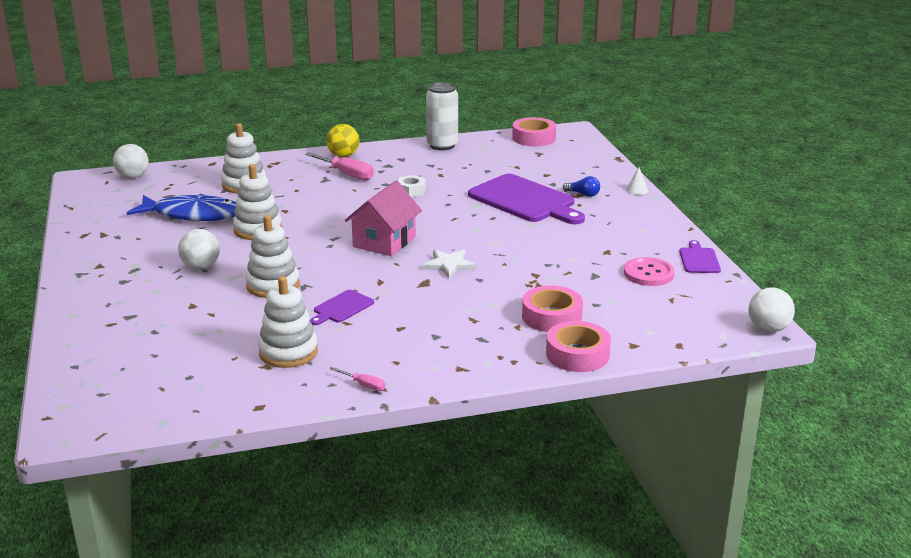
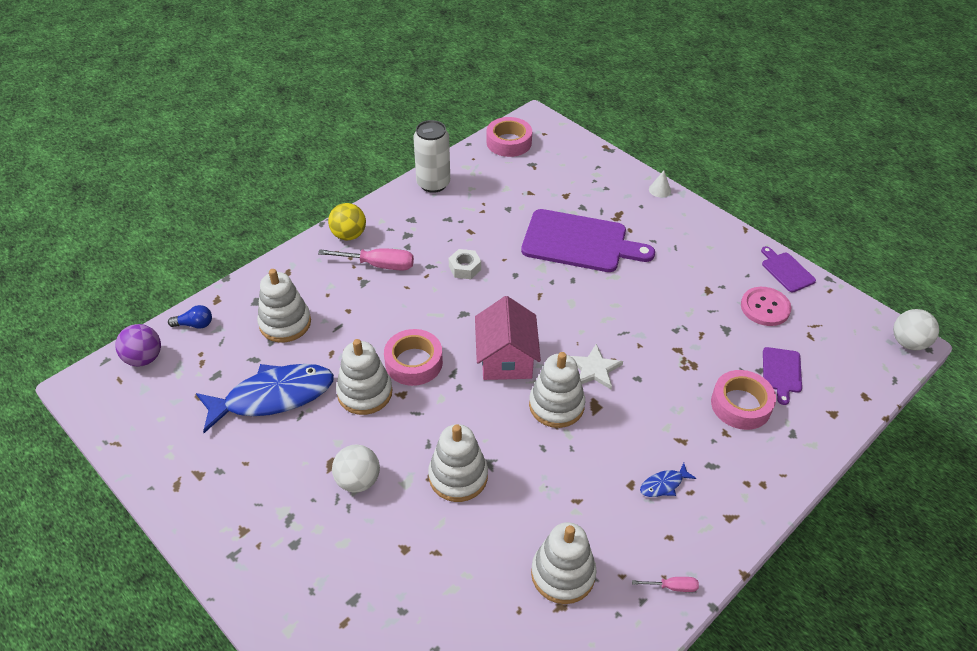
camera: 30 degrees left, 20 degrees up
white ball [113,144,149,179] -> purple ball [115,324,161,366]
purple cutting board [310,290,374,325] -> purple cutting board moved to [763,347,802,405]
pink tape [546,321,611,372] -> pink tape moved to [384,329,443,386]
blue light bulb [563,176,600,197] -> blue light bulb moved to [168,305,212,329]
none -> white stacking toy [529,352,585,428]
none -> blue fish [640,463,696,497]

